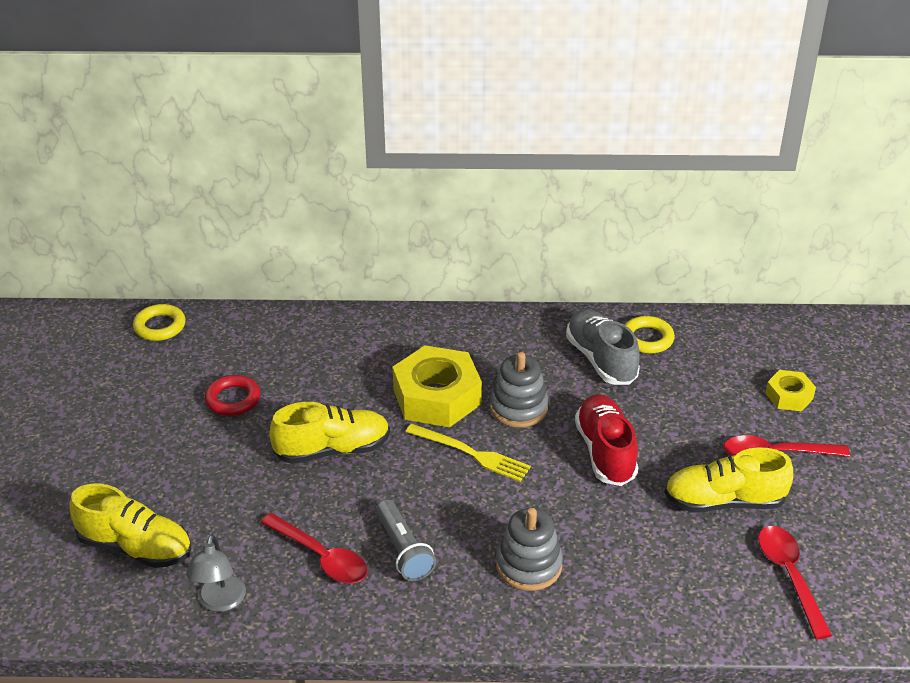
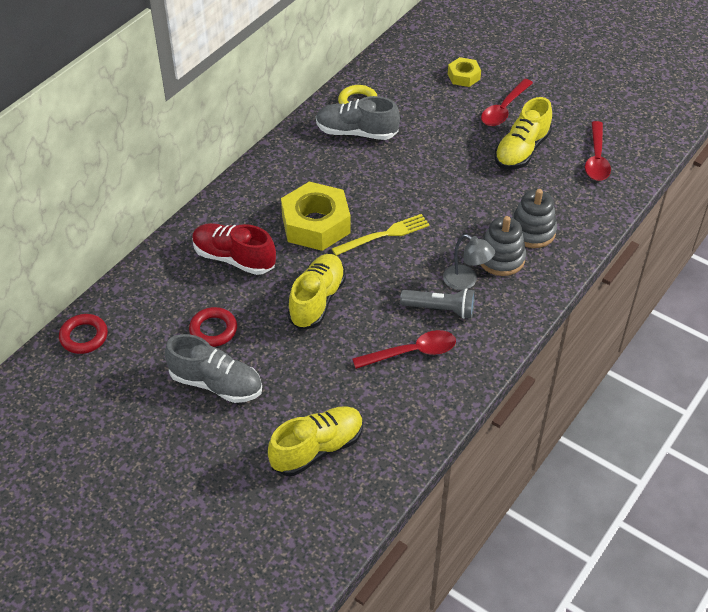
camera: 55 degrees left, 10 degrees up
yellow ring [133,304,186,341] -> red ring [59,314,108,354]
grey lamp [186,534,246,612] -> grey lamp moved to [443,234,495,290]
grey stacking toy [490,352,549,428] -> grey stacking toy moved to [512,189,557,248]
red shoe [575,394,638,486] -> red shoe moved to [192,223,276,275]
red spoon [758,526,832,639] -> red spoon turned 105 degrees counterclockwise [585,121,611,181]
none -> grey shoe [164,334,262,403]

